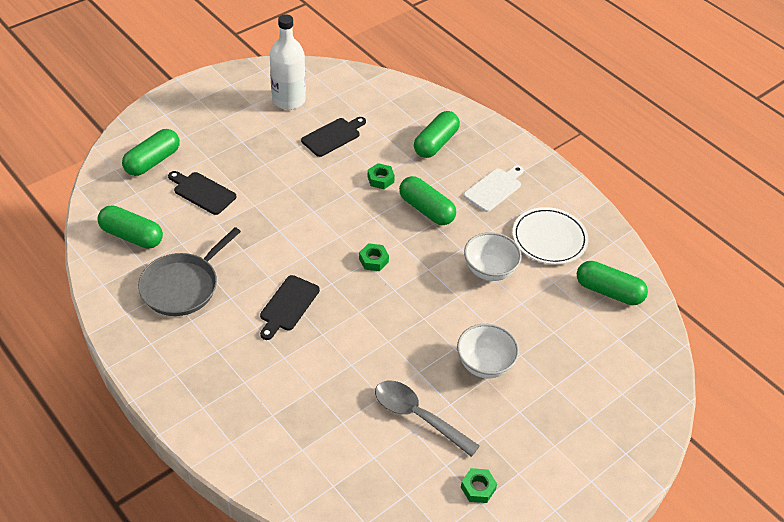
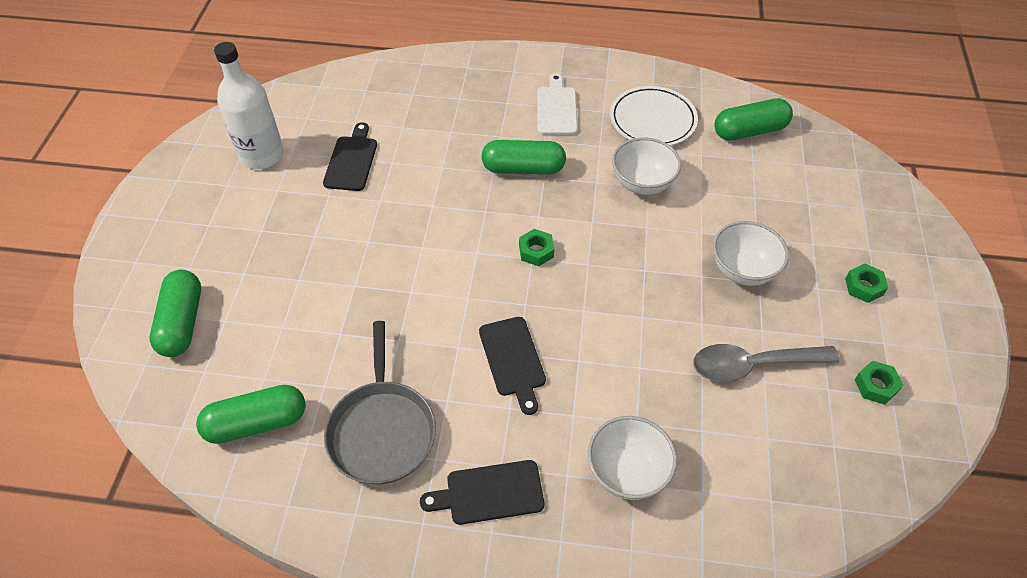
camera: 40 degrees left, 5 degrees up
black cutting board [168,171,236,215] -> black cutting board moved to [420,460,544,525]
green nut [367,163,395,189] -> green nut moved to [845,263,888,303]
green capsule [414,111,460,158] -> none
none -> white bowl [588,416,677,500]

